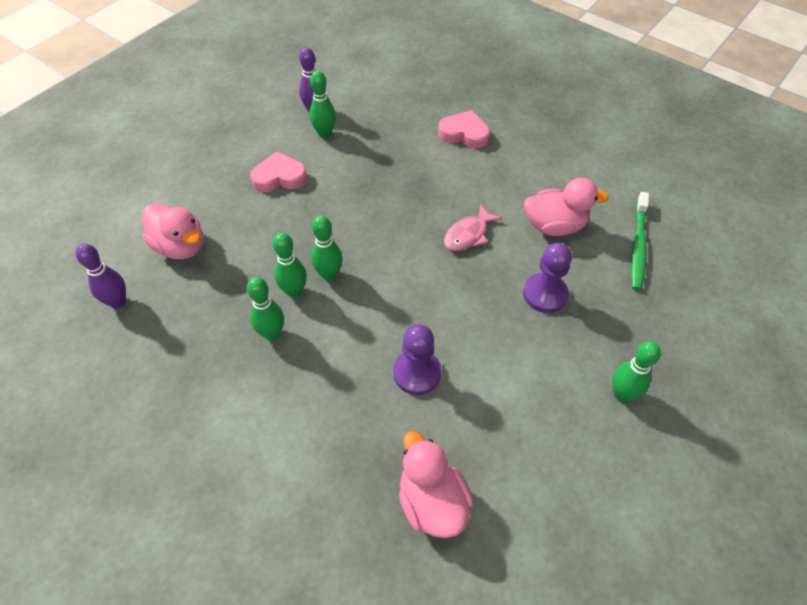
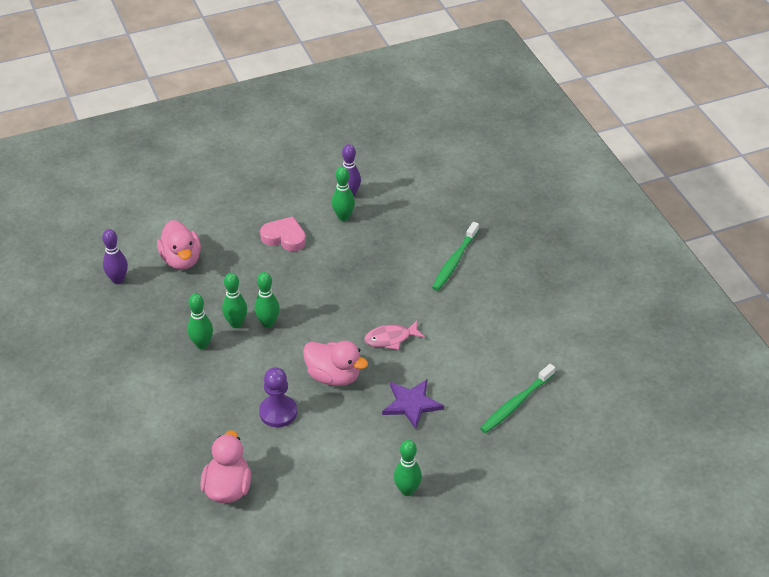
camera: 30 degrees right, 10 degrees down
pink heart [438,110,490,148] -> green toothbrush [432,222,479,291]
purple pawn [523,243,572,313] -> purple star [382,379,444,429]
pink duck [524,178,609,236] -> pink duck moved to [303,341,368,386]

